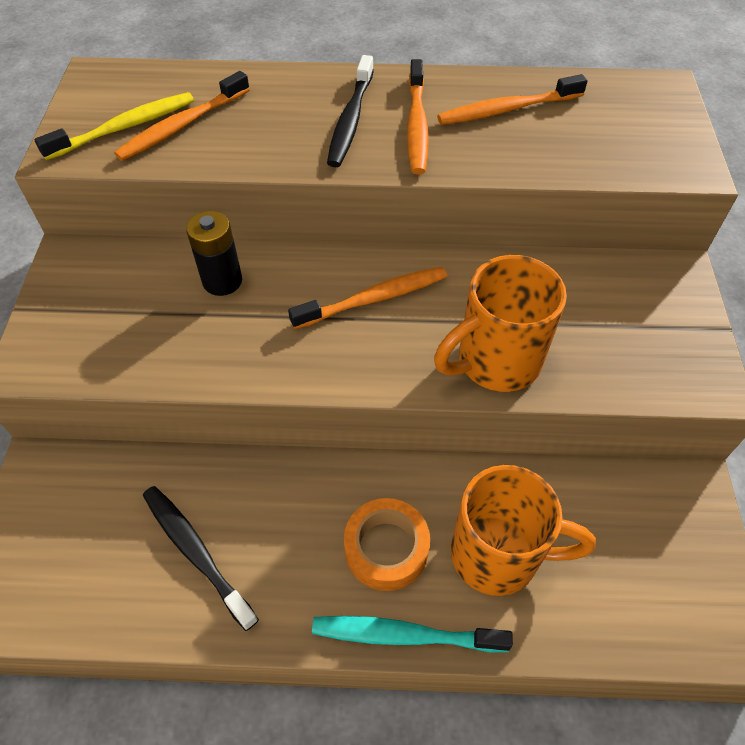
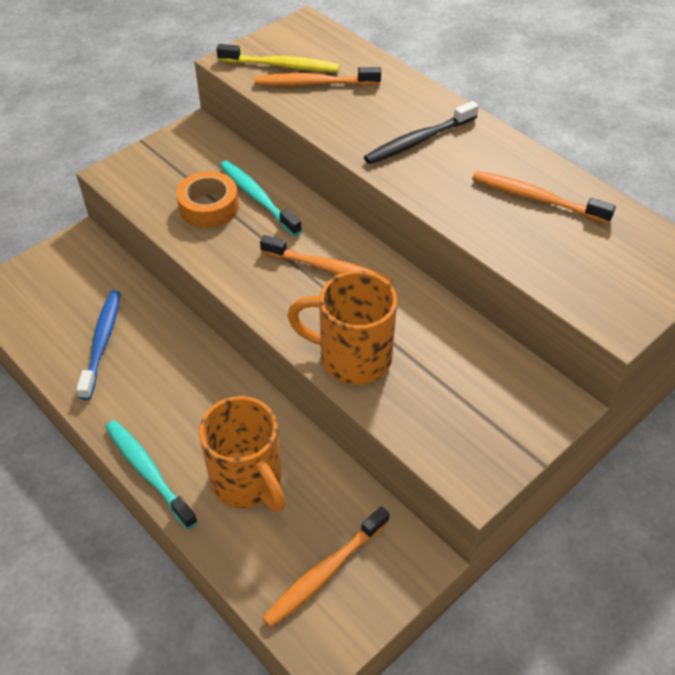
camera: 45 degrees right, 5 degrees down
black toothbrush [143,486,259,631] -> blue toothbrush [76,290,120,400]
black battery [186,211,242,296] -> turquoise toothbrush [220,160,302,236]
orange tape [344,498,430,591] -> orange tape moved to [176,171,239,228]
orange toothbrush [407,59,429,174] -> orange toothbrush moved to [262,507,389,628]

